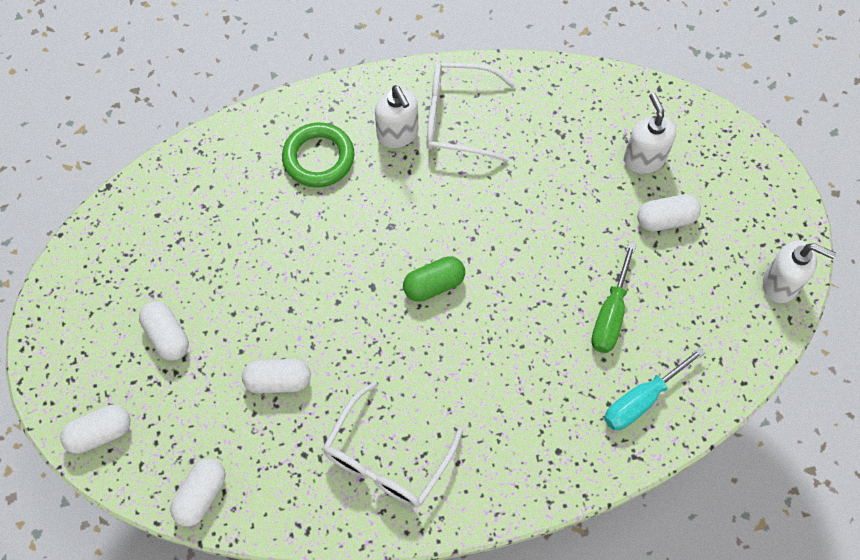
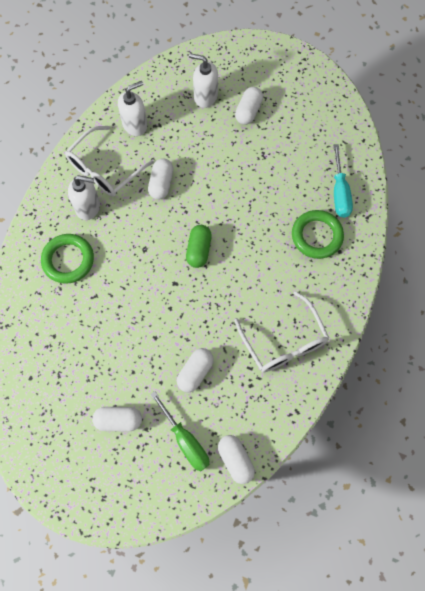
camera: 55 degrees left, 5 degrees up
white capsule [60,405,130,454] -> white capsule moved to [148,158,173,199]
green screwdriver [591,242,636,353] -> green screwdriver moved to [150,391,209,471]
white soap dispenser [763,240,836,303] -> white soap dispenser moved to [118,81,147,136]
none -> green ring [292,210,344,259]

